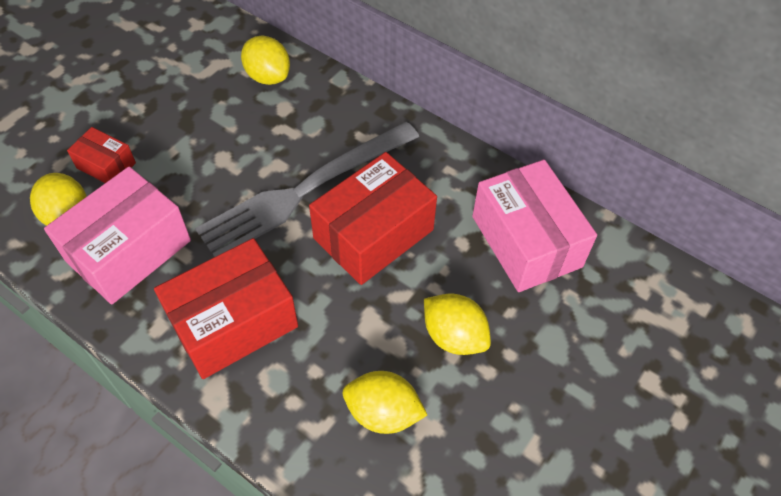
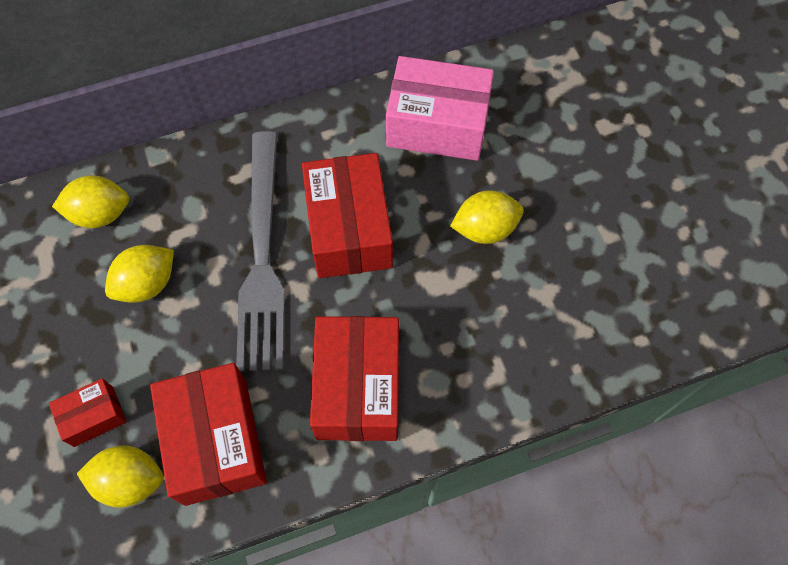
camera: 55 degrees left, 10 degrees up
pink box [44,167,191,304] -> red box [150,363,267,506]
yellow lemon [343,371,427,434] -> yellow lemon moved to [105,245,174,303]

